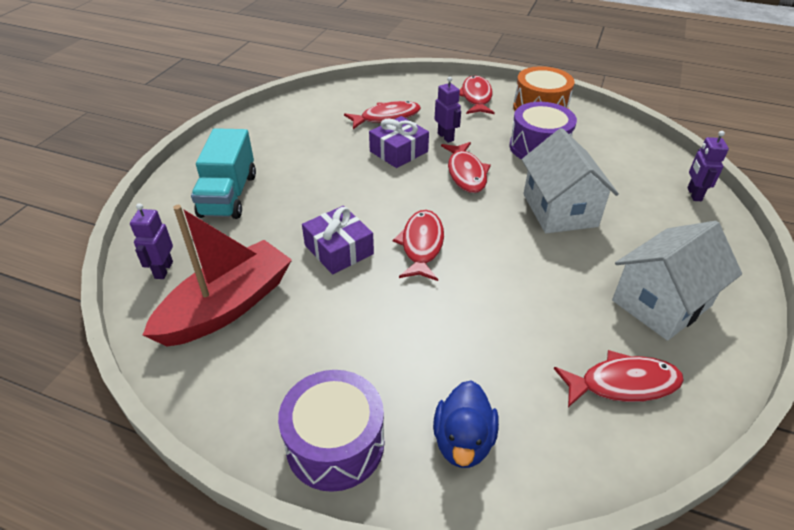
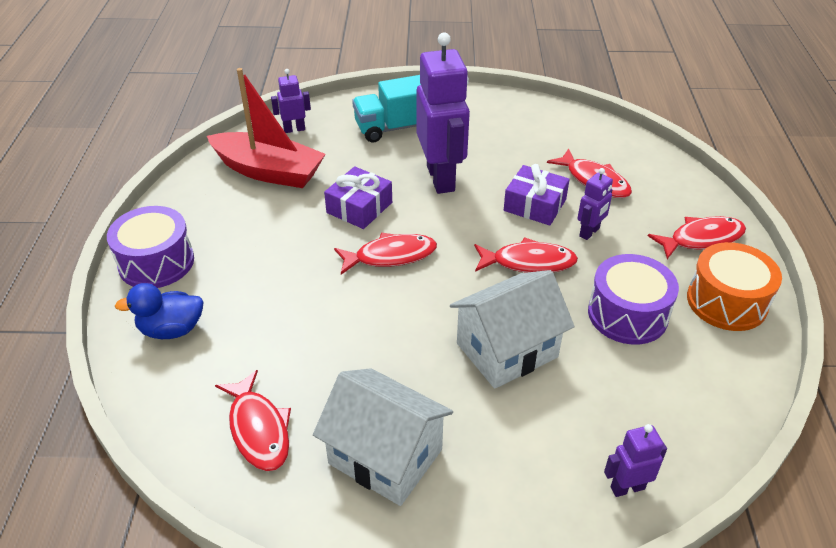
camera: 70 degrees right, 0 degrees up
red fish [441,142,491,193] -> red fish turned 150 degrees counterclockwise [474,237,578,273]
none -> purple robot [416,33,470,194]

